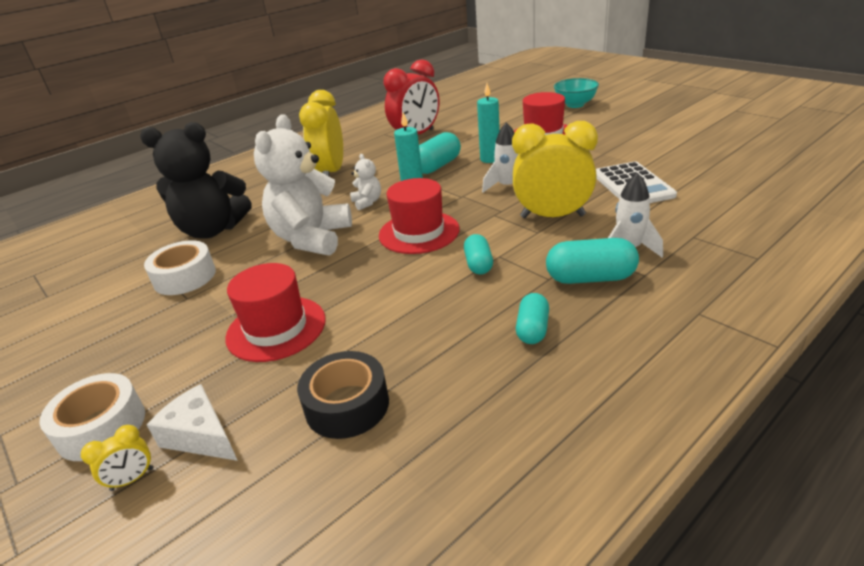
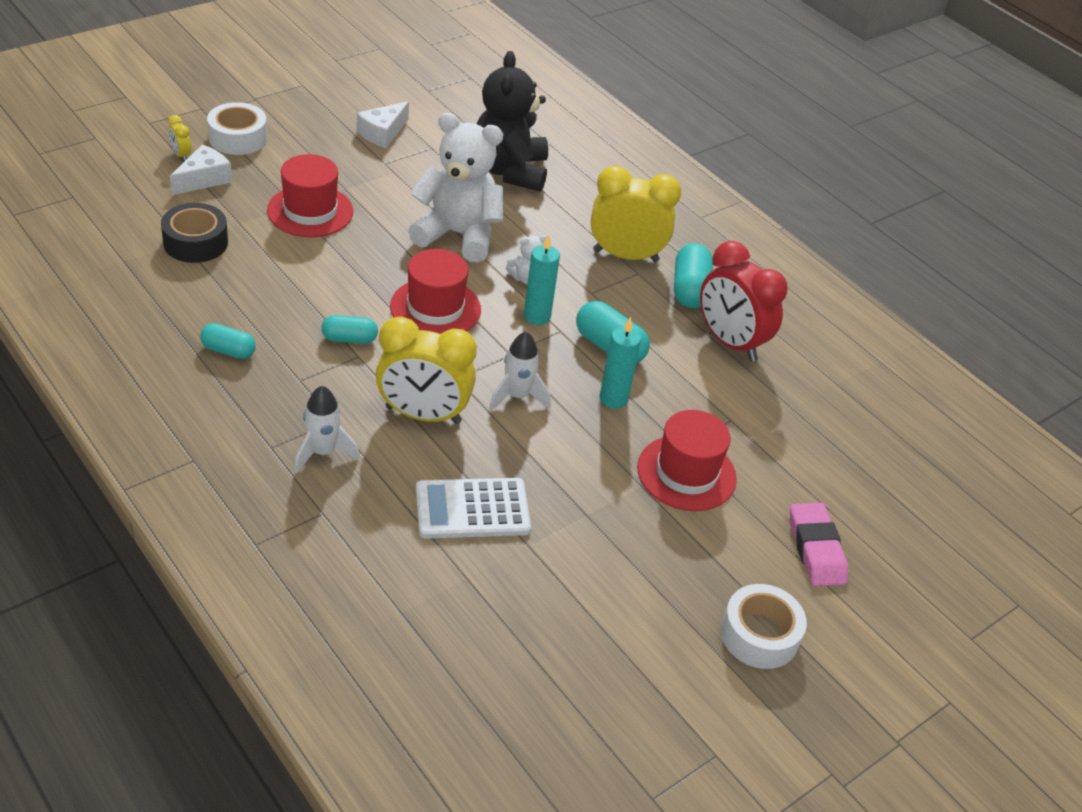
camera: 85 degrees right, 10 degrees up
white tape [144,240,216,295] -> white tape moved to [721,584,807,669]
yellow clock [512,121,598,218] -> yellow clock turned 90 degrees clockwise [376,316,477,424]
turquoise capsule [546,238,639,284] -> turquoise capsule moved to [674,243,713,308]
turquoise bowl [554,78,599,108] -> pink eraser [790,503,848,587]
none -> white cheese [357,101,409,148]

